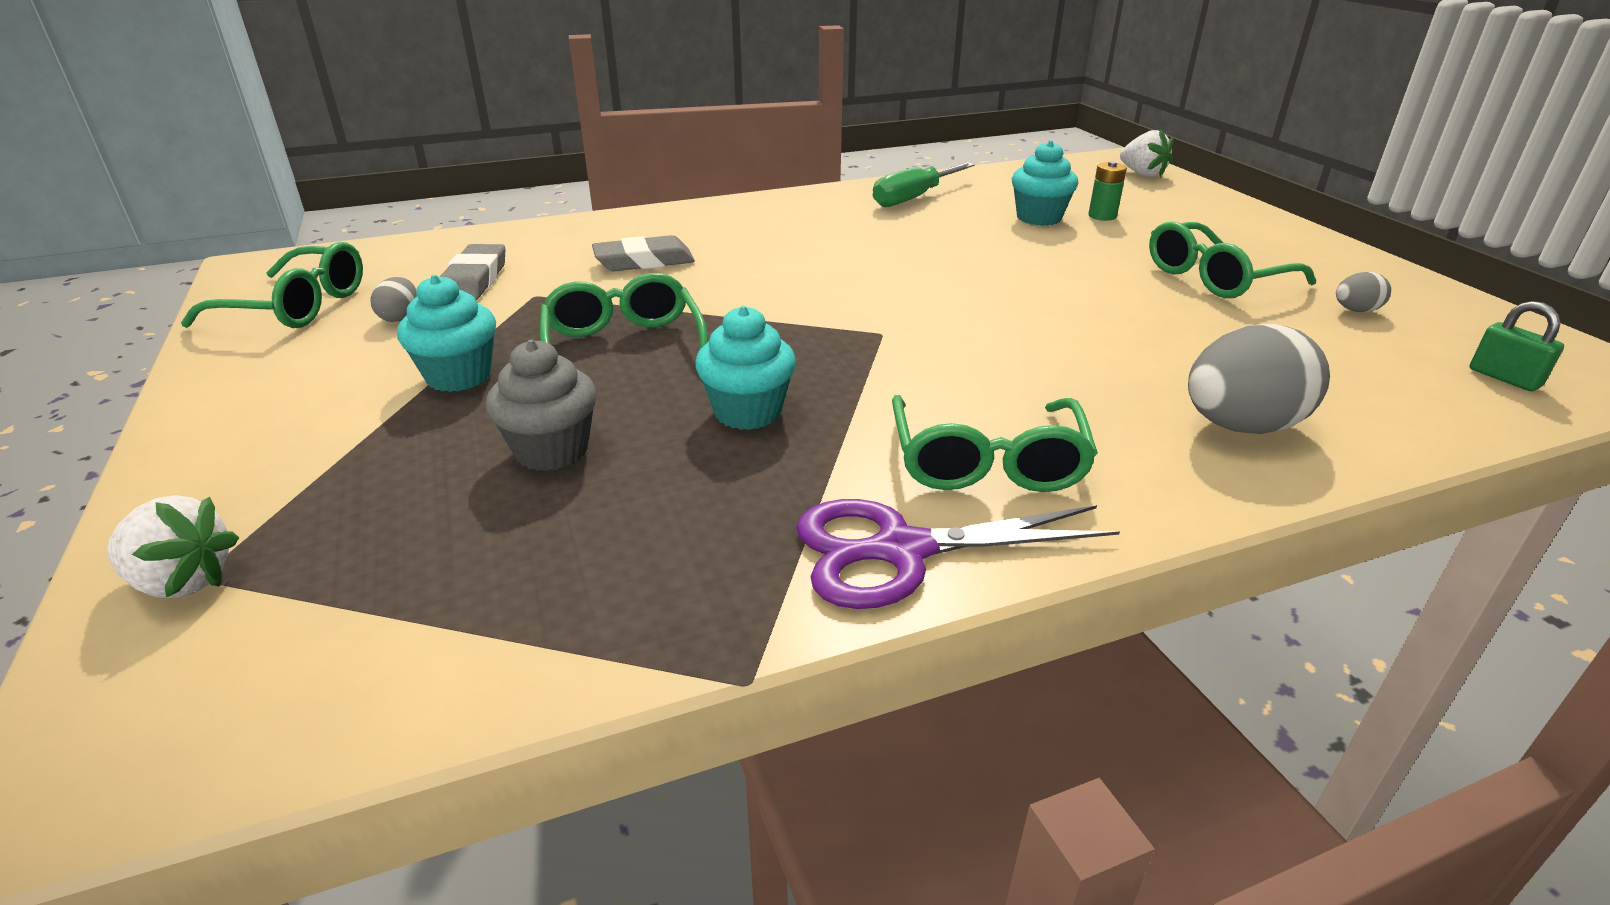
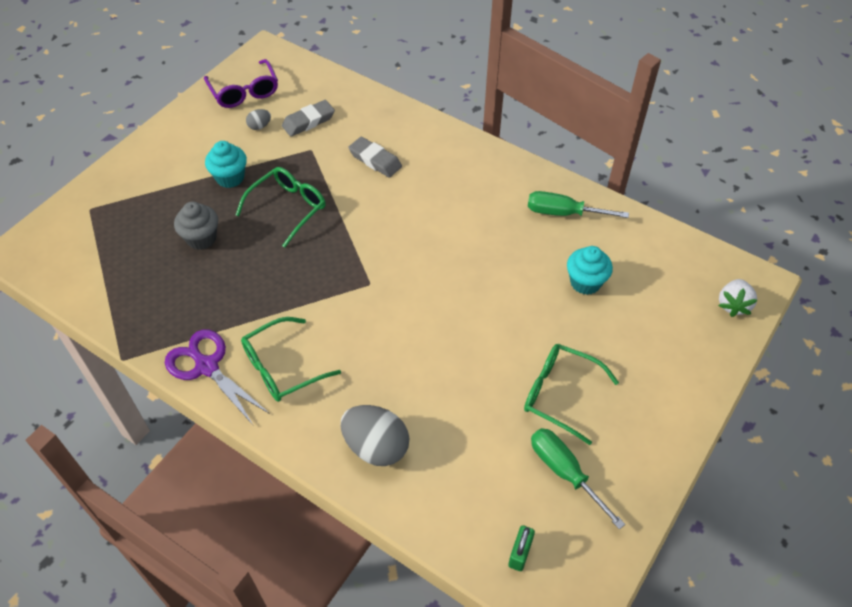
camera: 55 degrees right, 20 degrees up
white strawberry [107,495,239,598] -> none
green glasses [181,242,363,328] -> purple glasses [204,59,278,108]
turquoise cupcake [695,306,796,430] -> none
green battery [1088,161,1127,221] -> none
grey egg [1336,272,1391,312] -> green screwdriver [531,428,625,529]

